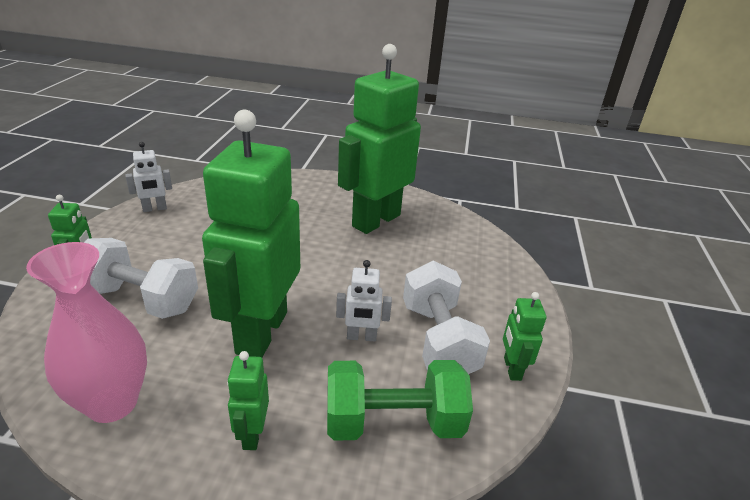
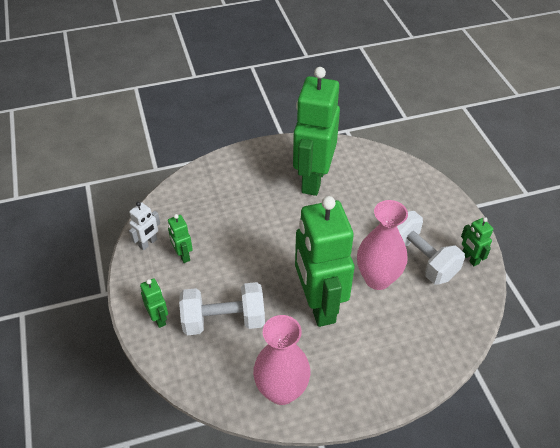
camera: 25 degrees left, 15 degrees up
green robot [227,351,269,450] -> green robot moved to [168,214,193,263]
green dumbbell [327,360,473,441] -> none
white robot [336,260,392,341] -> pink vase [357,200,408,290]

